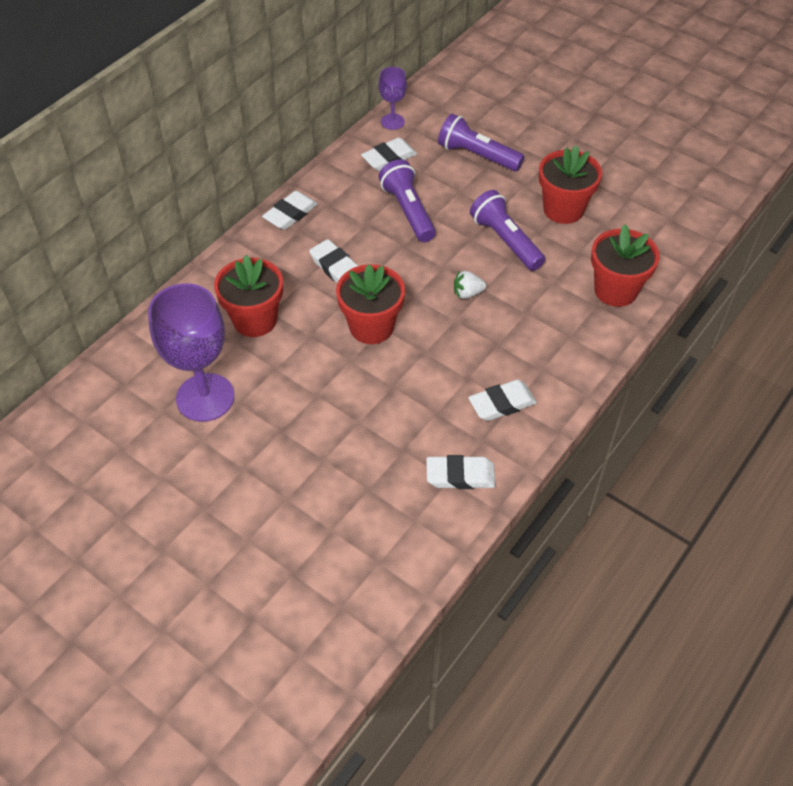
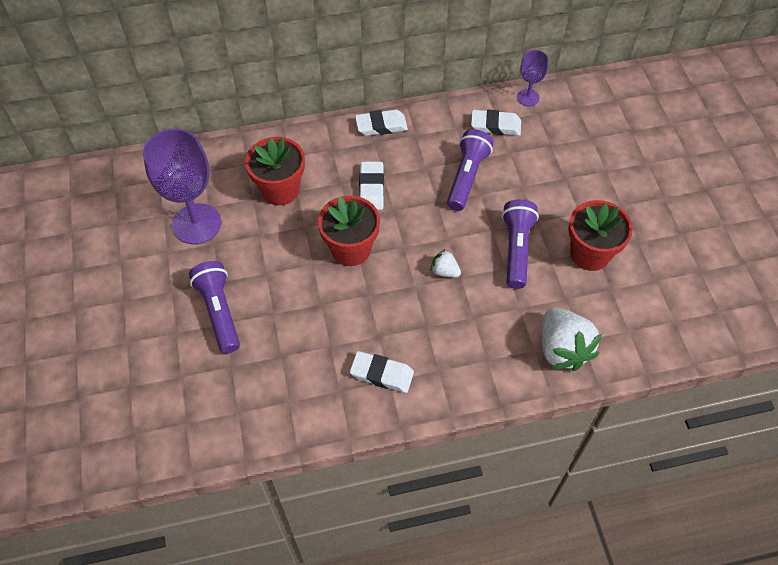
camera: 40 degrees right, 5 degrees up
white eraser [426,455,495,489] -> none
purple flashlight [438,114,524,171] -> purple flashlight moved to [189,261,240,354]
red flower pot [591,224,660,307] -> white strawberry [542,308,602,371]

